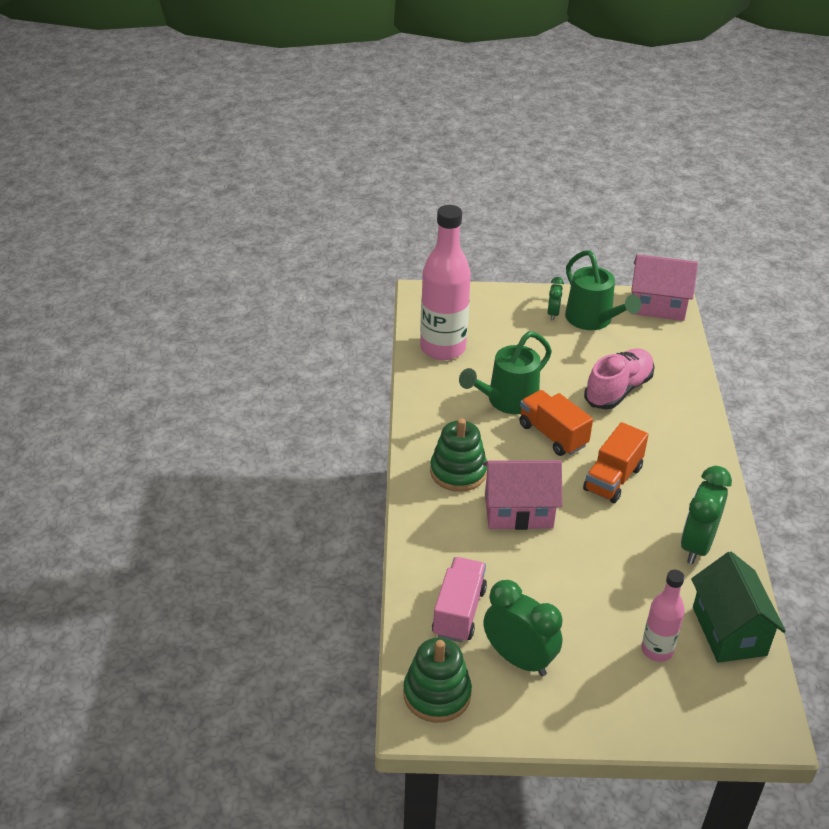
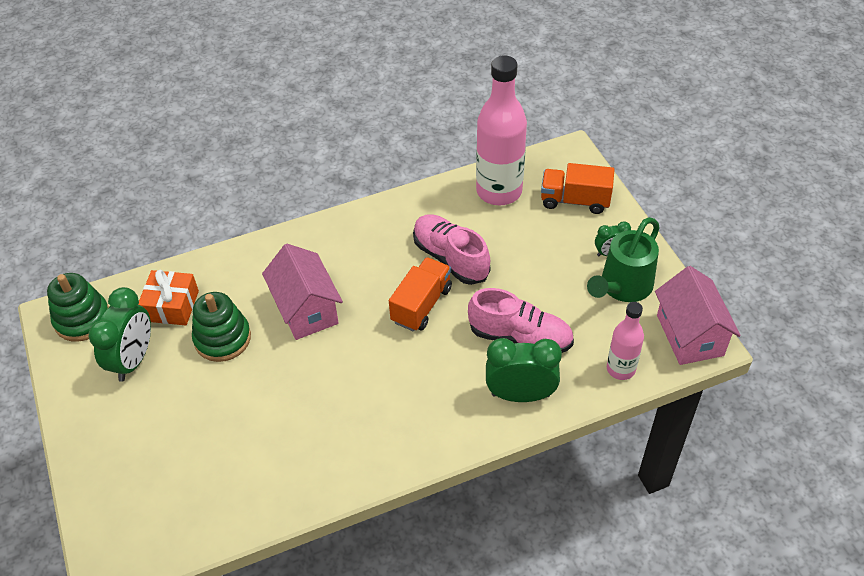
camera: 70 degrees right, 10 degrees up
green stacking toy [430,418,487,492] -> green stacking toy moved to [192,292,251,362]
pink truck [432,557,487,643] -> orange gift [138,270,199,325]
green watering can [459,331,552,414] -> pink shoe [413,214,490,285]
orange truck [583,422,649,503] -> orange truck moved to [541,163,615,214]
pink bottle [641,570,685,662] -> pink bottle moved to [607,302,644,380]
green clock [681,466,732,564] -> green clock moved to [486,338,562,402]
green house [691,551,786,663] -> none

